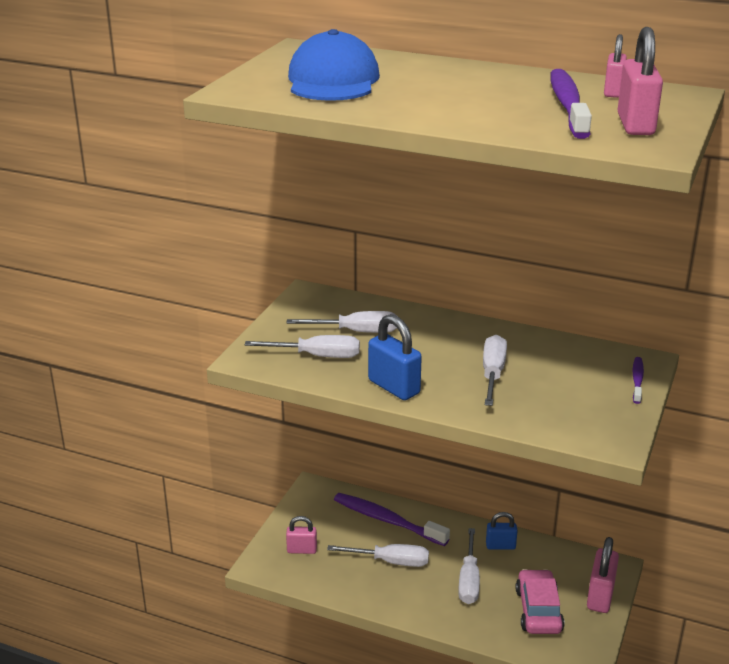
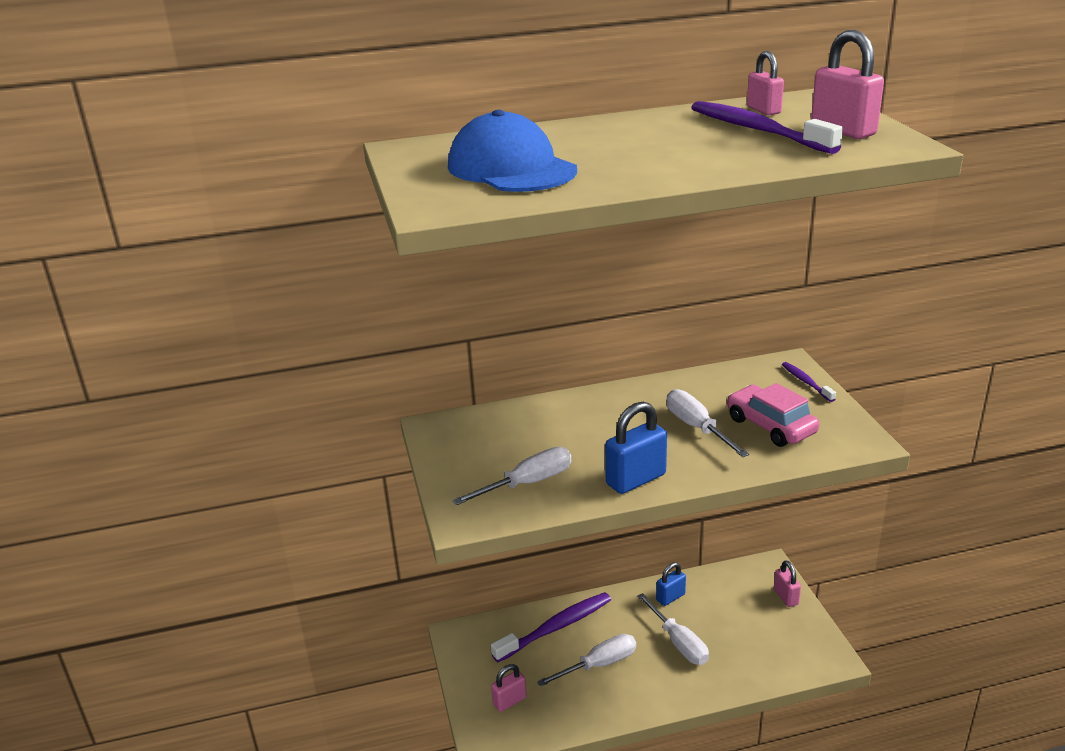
camera: 35 degrees left, 0 degrees up
white screwdriver [286,311,397,333] -> none
purple toothbrush [334,493,450,546] -> purple toothbrush turned 150 degrees clockwise [491,592,611,662]
blue padlock [368,314,422,400] -> blue padlock turned 45 degrees counterclockwise [605,402,667,494]
pink car [516,569,564,634] -> pink car moved to [727,383,820,447]
pink padlock [587,537,619,613] -> pink padlock [774,561,801,607], size x0.64

